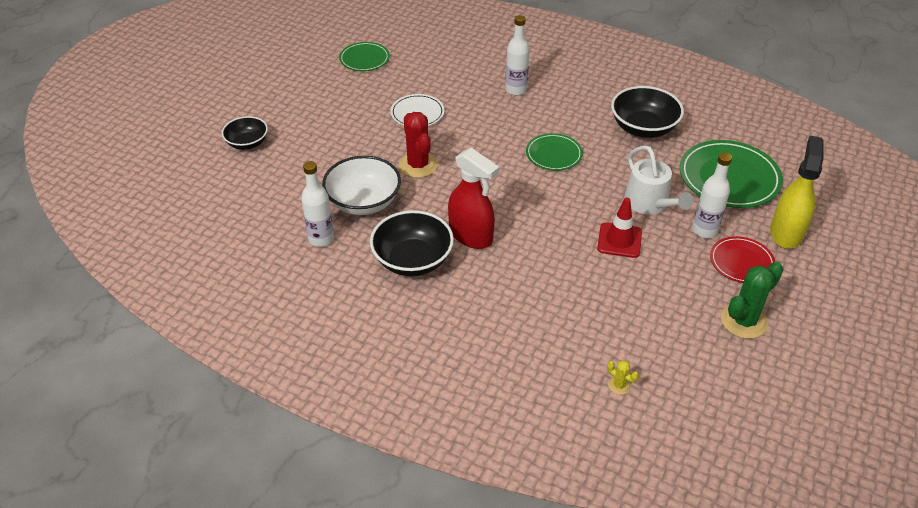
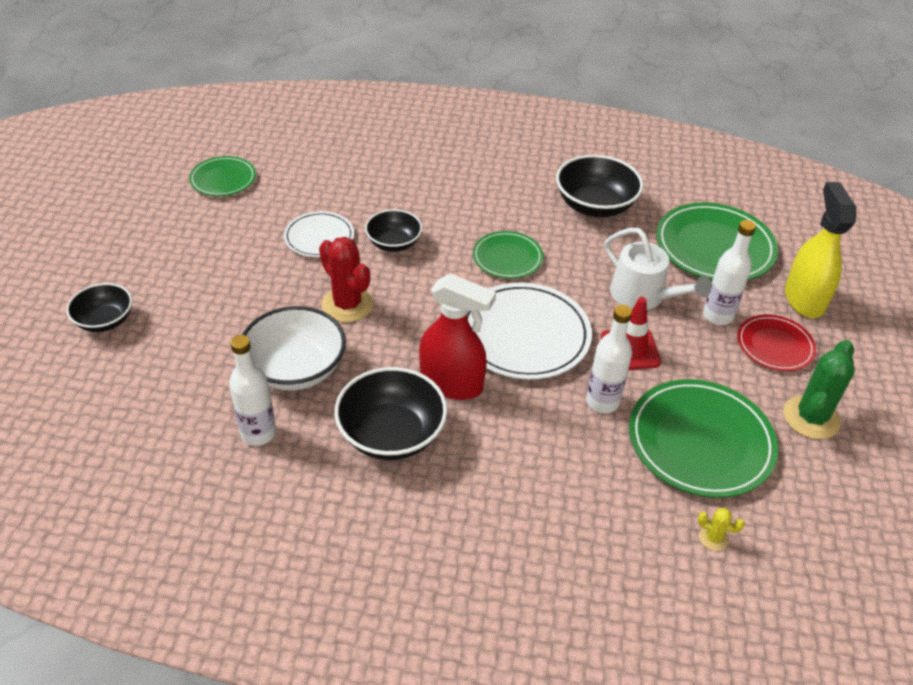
camera: 20 degrees left, 0 degrees up
white bottle [505,15,530,95] -> white bottle moved to [586,305,632,413]
none -> black bowl [365,209,422,252]
none -> white plate [467,283,592,380]
none -> green plate [629,379,778,498]

